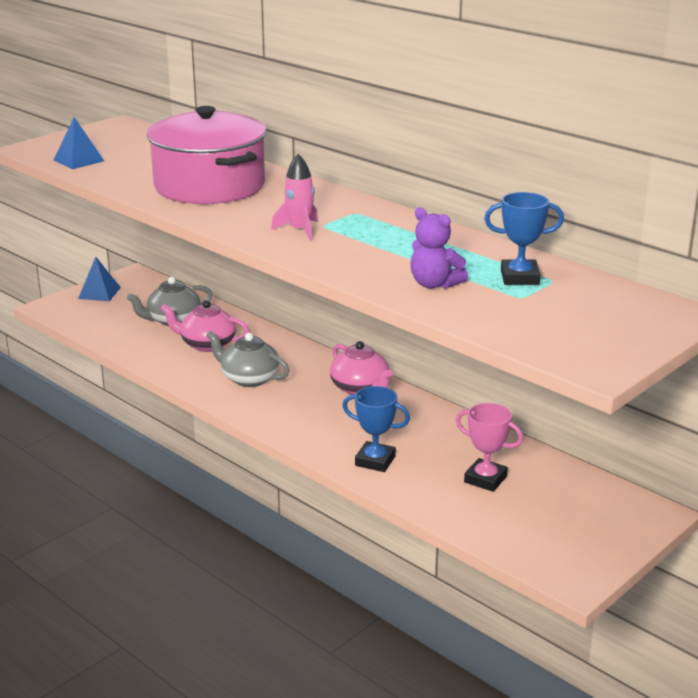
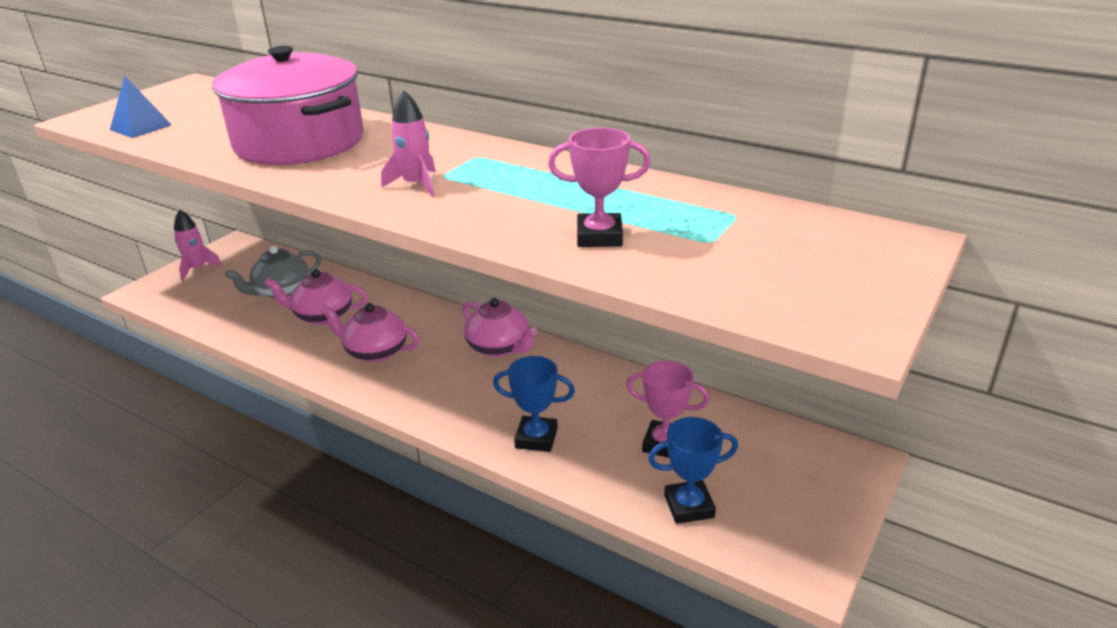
camera: 10 degrees left, 5 degrees up
blue pyramid [78,257,121,301] -> pink rocket [174,210,222,281]
grey teapot [206,331,289,387] -> pink teapot [320,303,420,362]
purple teddy bear [410,207,468,289] -> pink trophy [548,128,651,247]
blue trophy [484,192,564,285] -> blue trophy moved to [648,417,738,524]

